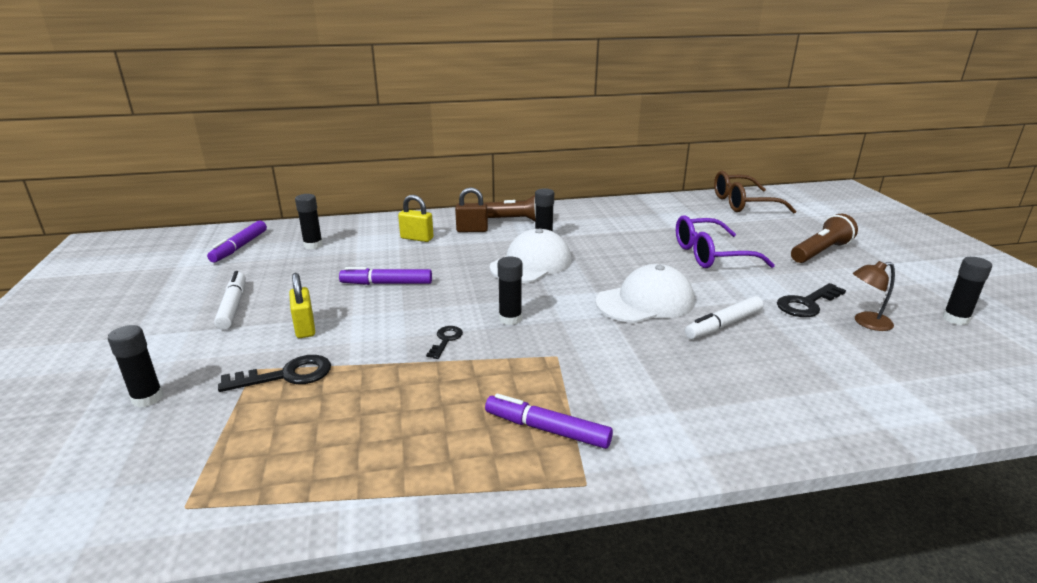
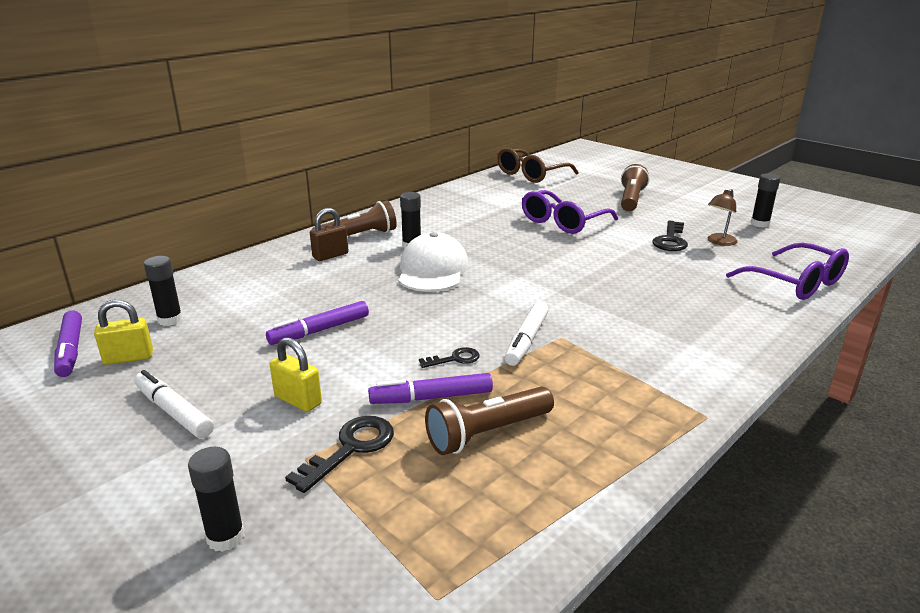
camera: 35 degrees left, 0 degrees up
yellow padlock [398,195,434,242] -> yellow padlock moved to [94,300,153,365]
black key [426,326,463,359] -> black key turned 90 degrees clockwise [419,347,480,368]
purple marker [485,394,613,449] -> purple marker moved to [368,373,493,404]
black glue stick [498,257,523,325] -> none
white cap [595,264,694,323] -> none
white marker [685,296,763,339] -> white marker moved to [505,302,549,366]
none -> brown flashlight [425,387,554,455]
none -> purple glasses [726,243,849,300]

